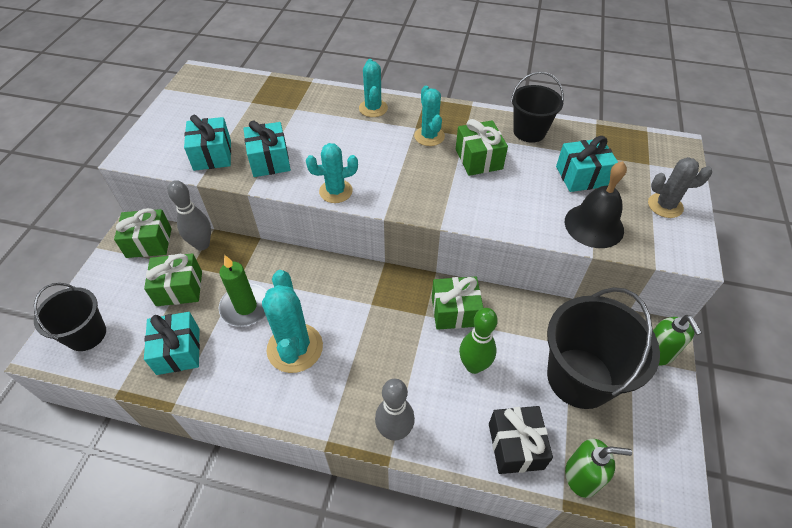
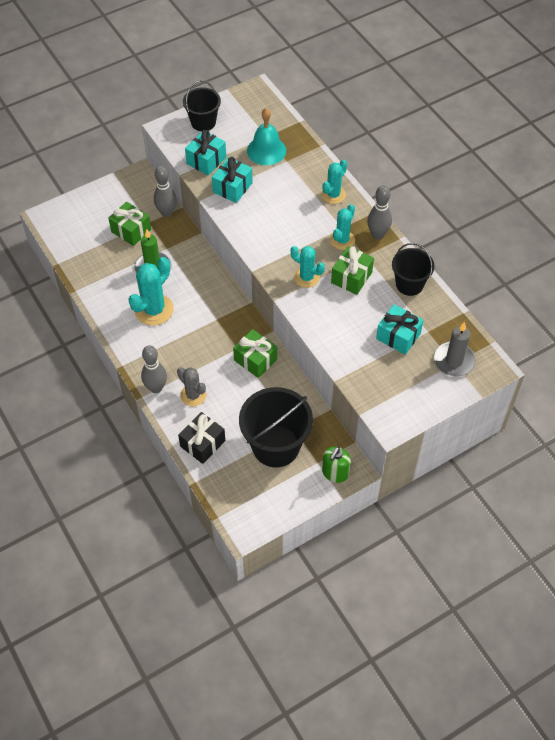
camera: 45 degrees right, 5 degrees up
black bucket [34,283,106,351] -> black bucket moved to [183,80,221,131]
green gift [114,208,172,258] -> none
turquoise gift [144,312,200,375] -> none
turquoise cactus [306,143,358,203] -> turquoise cactus moved to [291,246,325,288]
green bowling pin [459,308,498,374] -> none
black bell [565,161,627,248] -> none
green soap dispenser [565,439,632,498] -> none
grey cactus [648,157,712,218] -> grey cactus moved to [177,367,206,406]
none -> turquoise bell [247,108,286,165]
none -> grey bowling pin [367,185,392,239]
none -> grey candle [434,322,476,377]

